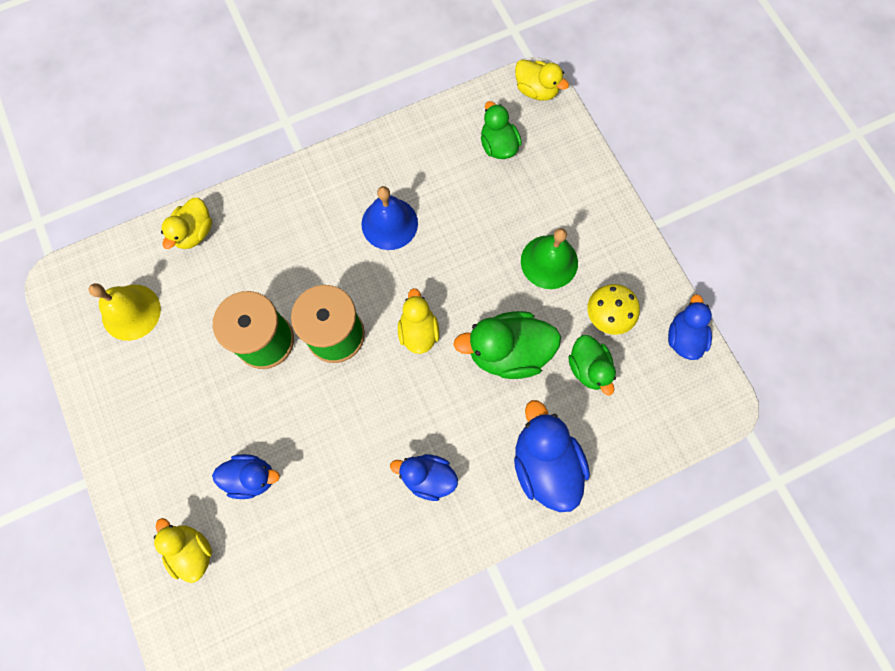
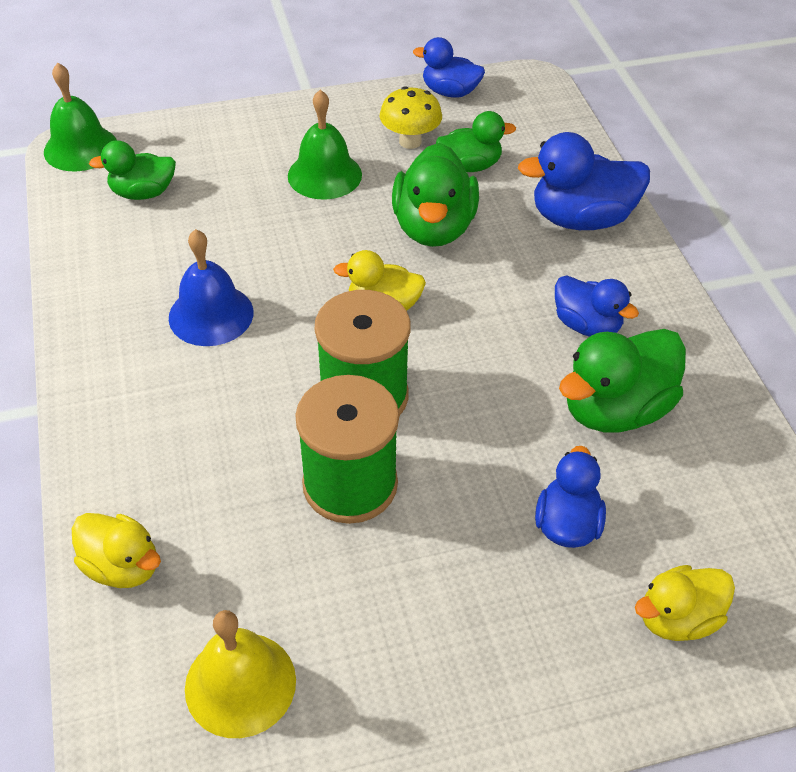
camera: 80 degrees left, 25 degrees down
blue duck [390,454,458,501] -> blue duck turned 75 degrees counterclockwise [555,275,639,337]
yellow duck [515,59,569,101] -> green bell [44,62,117,172]
none -> green duck [559,329,686,433]

